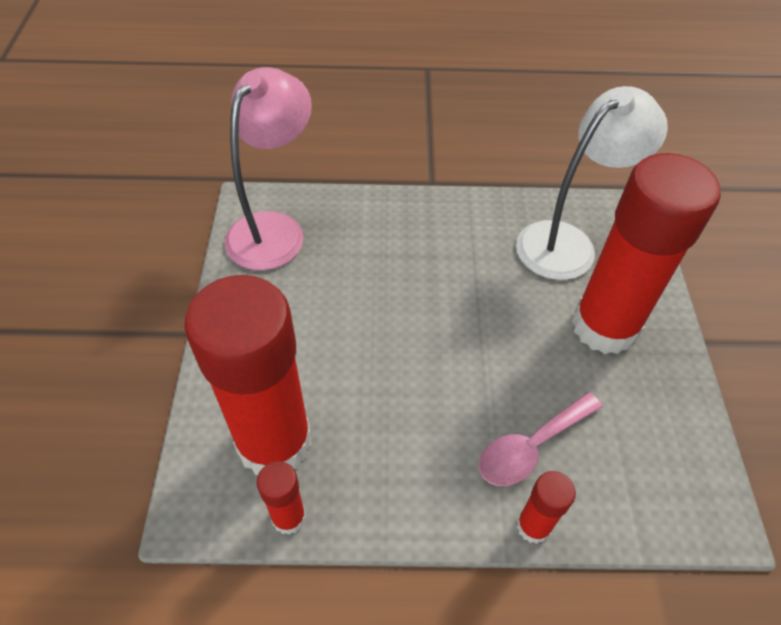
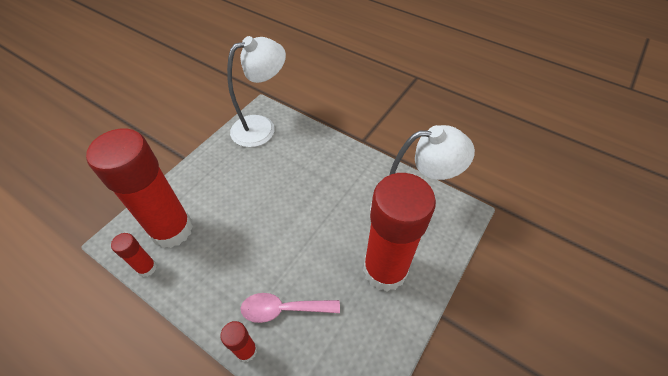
camera: 35 degrees right, 0 degrees up
pink lamp [225,67,312,270] -> white lamp [227,36,286,147]

